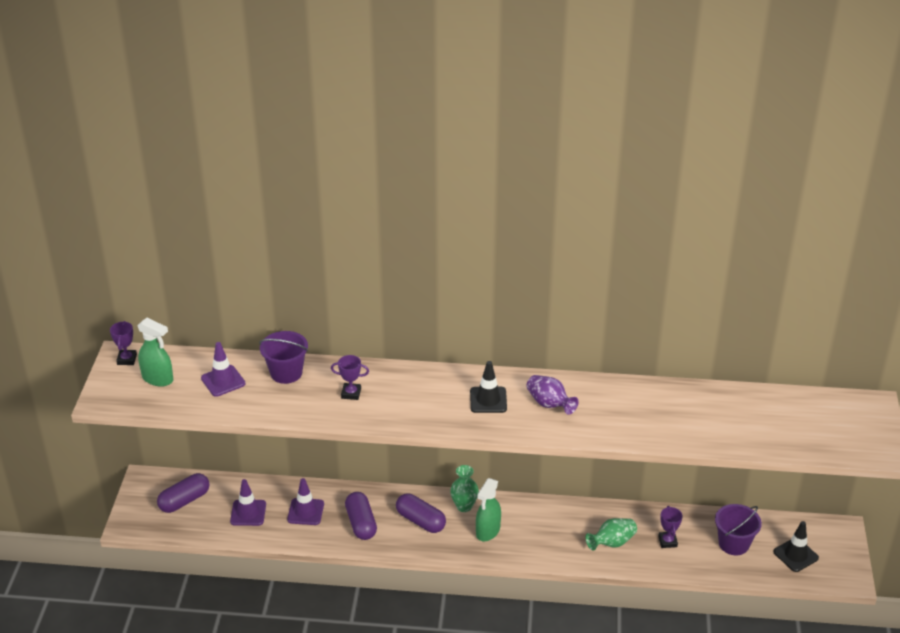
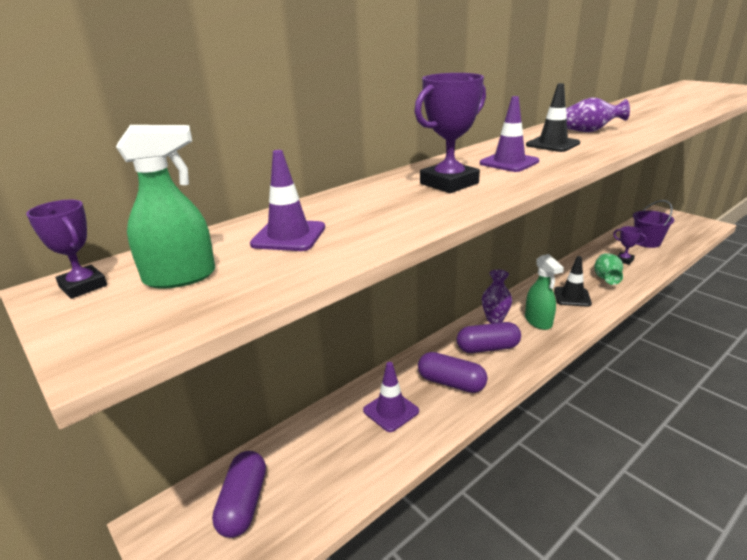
camera: 45 degrees left, 10 degrees down
purple traffic cone [230,479,266,526] -> purple traffic cone moved to [480,96,539,172]
purple bucket [259,331,308,384] -> none
purple trophy [331,355,369,400] -> purple trophy [414,73,486,193], size x1.73
green vase [450,465,479,512] -> purple vase [482,269,512,323]
black traffic cone [773,521,819,572] -> black traffic cone moved to [554,256,592,307]

